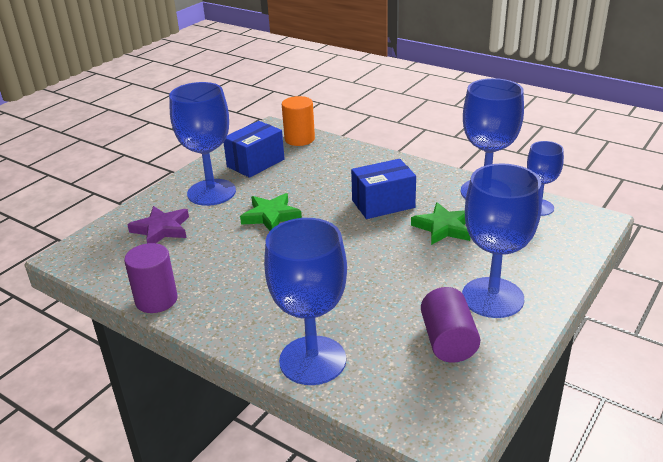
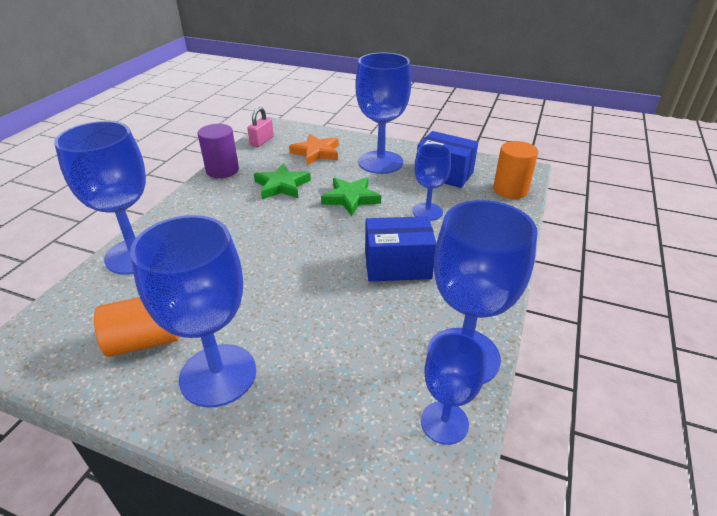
camera: 75 degrees right, 5 degrees up
purple star [127,206,189,243] -> orange star [289,134,339,165]
blue box [351,159,416,219] -> blue box turned 60 degrees counterclockwise [365,216,436,282]
green star [411,202,471,245] -> green star moved to [254,164,311,199]
purple cylinder [421,287,480,363] -> orange cylinder [94,297,179,357]
none -> pink padlock [247,107,274,147]
none -> blue goblet [413,144,451,221]

